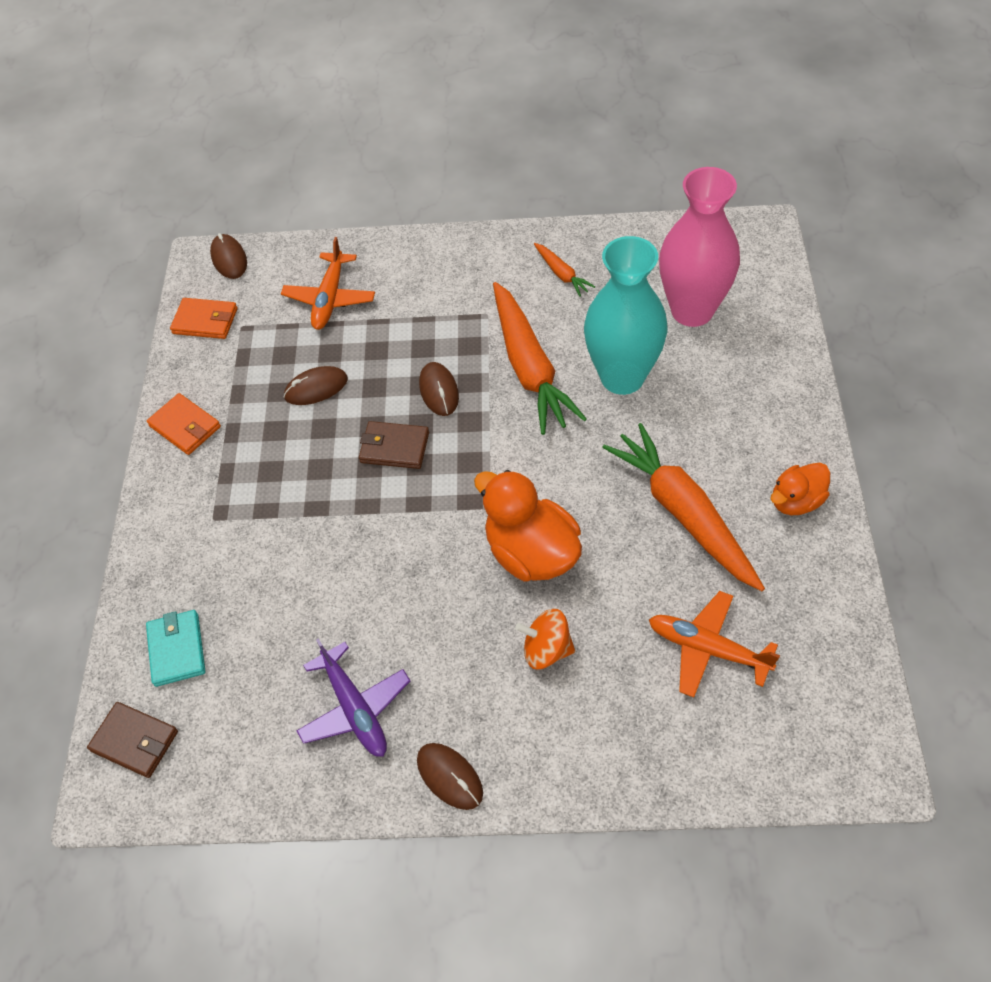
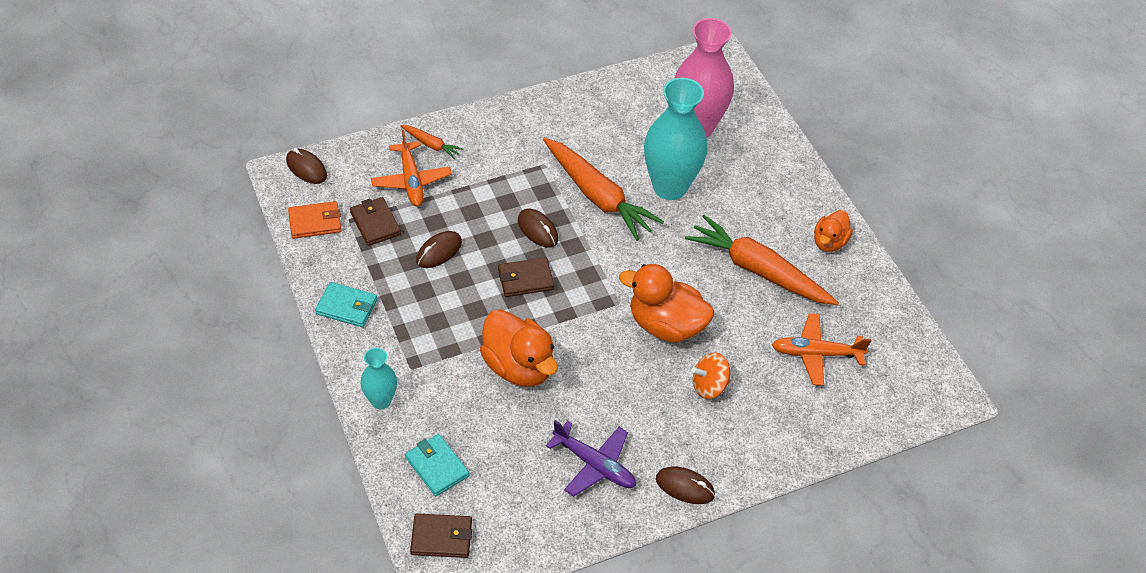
camera: 30 degrees left, 5 degrees down
orange wallet [147,393,221,455] -> turquoise wallet [315,282,377,327]
orange carrot [534,243,595,297] -> orange carrot moved to [400,125,463,159]
none -> brown wallet [350,197,401,246]
none -> turquoise vase [360,348,397,409]
none -> orange duck [480,309,558,387]

